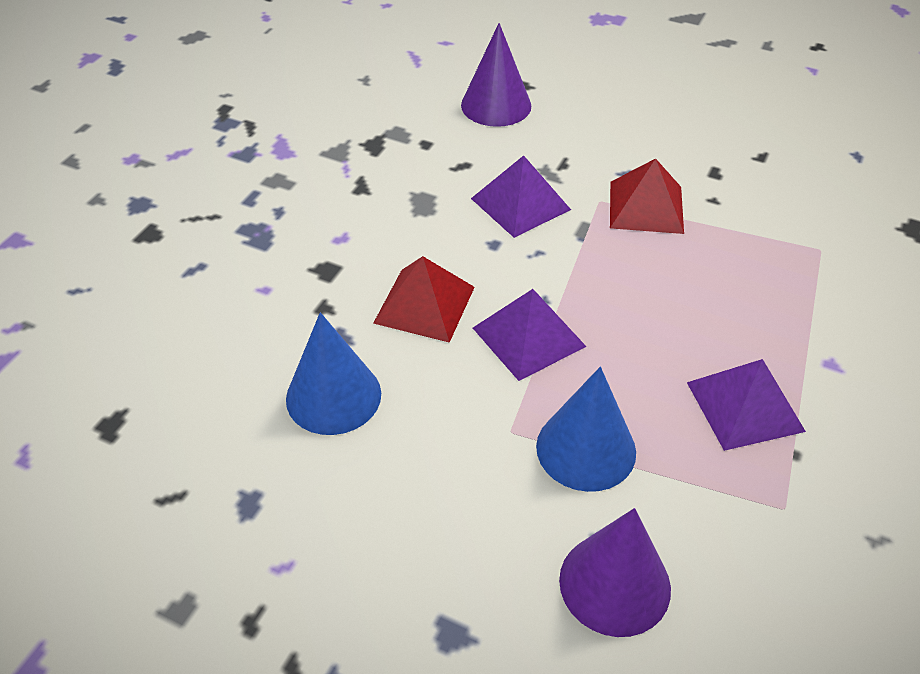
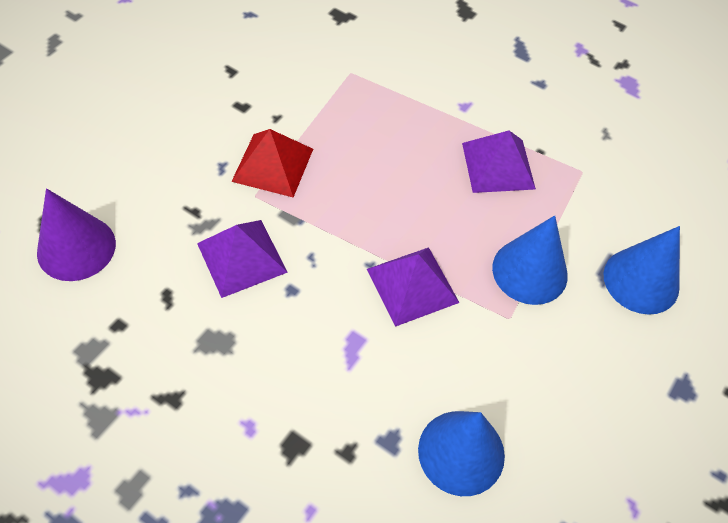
camera: 85 degrees left, 10 degrees up
red pyramid [373,256,475,343] -> none
purple cone [559,508,671,637] -> blue cone [604,226,680,315]

